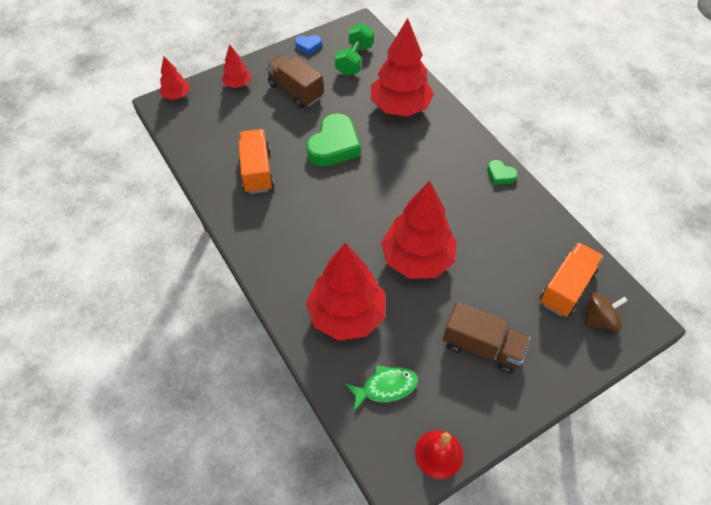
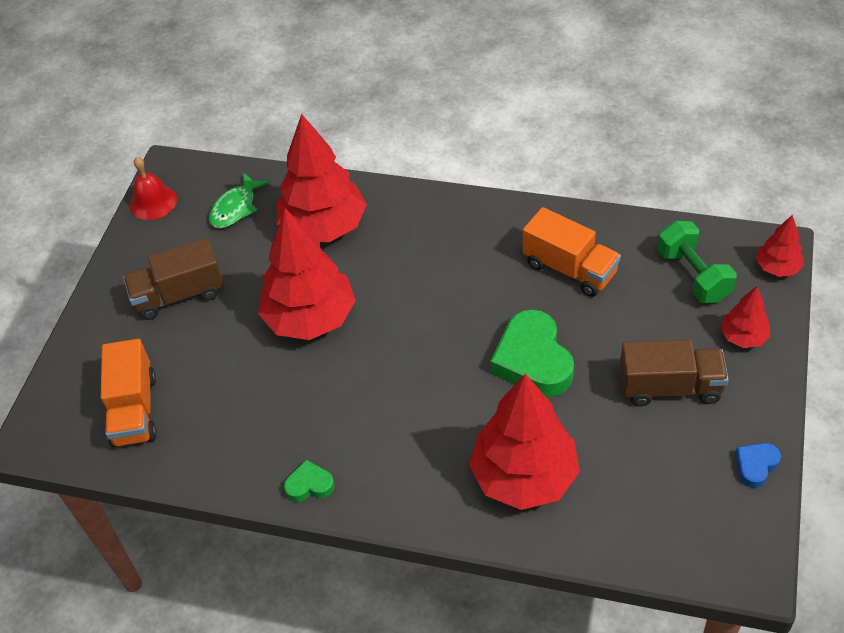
camera: 140 degrees right, 5 degrees down
green dumbbell [335,23,374,76] -> green dumbbell moved to [657,221,737,303]
brown spinning top [584,293,628,331] -> none

